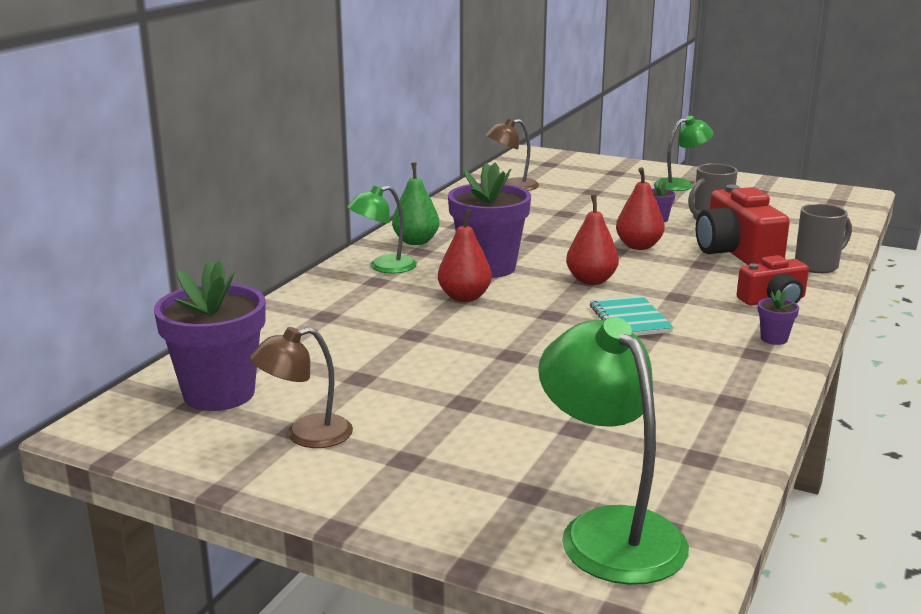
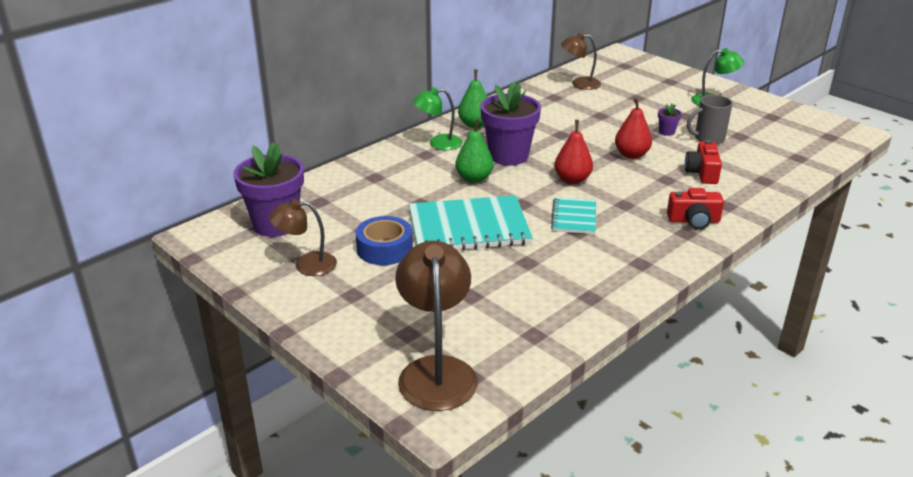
camera: 20 degrees right, 10 degrees up
red pear [438,209,492,302] -> green pear [455,119,494,183]
green lamp [538,317,689,585] -> brown lamp [395,241,478,411]
red camera [696,185,790,265] -> red camera [685,140,722,184], size x0.61
purple flower pot [758,290,799,345] -> none
grey mug [795,204,852,273] -> none
none -> blue tape [356,216,413,265]
none -> turquoise notebook [409,195,533,250]

